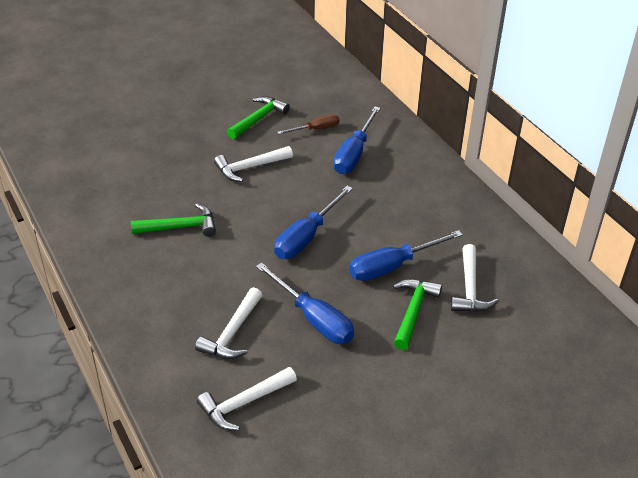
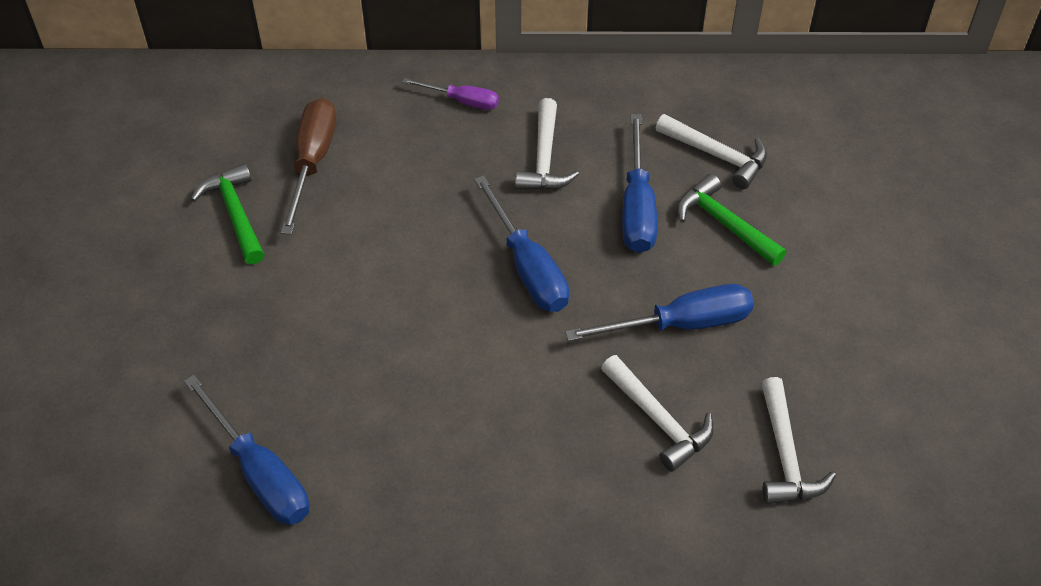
camera: 60 degrees left, 10 degrees up
green hammer [131,204,216,237] -> none
white hammer [214,146,293,182] -> white hammer moved to [515,98,579,190]
brown screwdriver [277,114,339,134] -> brown screwdriver [281,98,336,235], size x1.66
blue screwdriver [333,106,380,174] -> blue screwdriver moved to [184,375,309,525]
none -> purple screwdriver [402,78,499,110]

